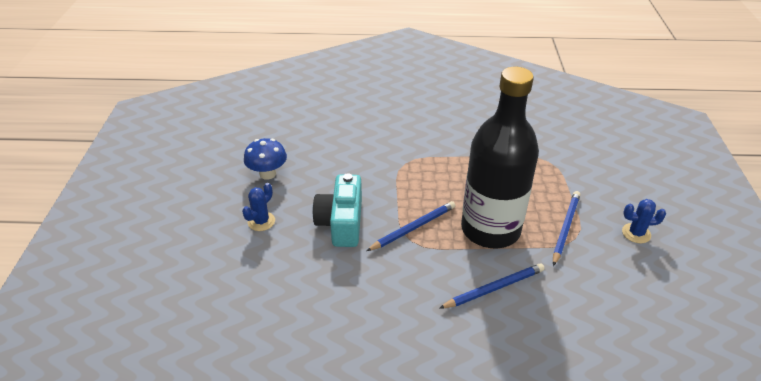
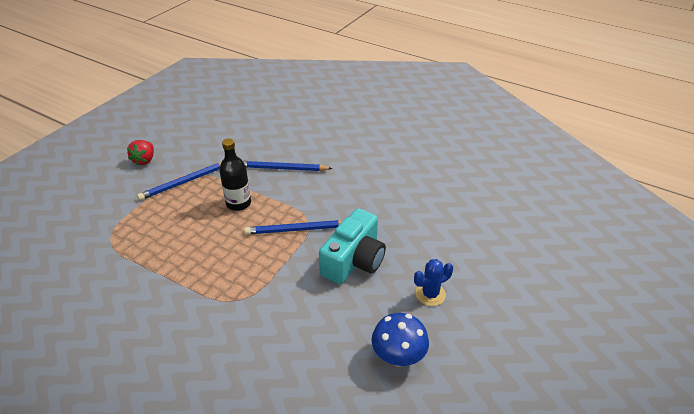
camera: 150 degrees left, 0 degrees up
black bottle [461,67,539,249] -> black bottle [219,138,251,211], size x0.46
blue cactus [622,199,666,243] -> red strawberry [127,140,154,166]

